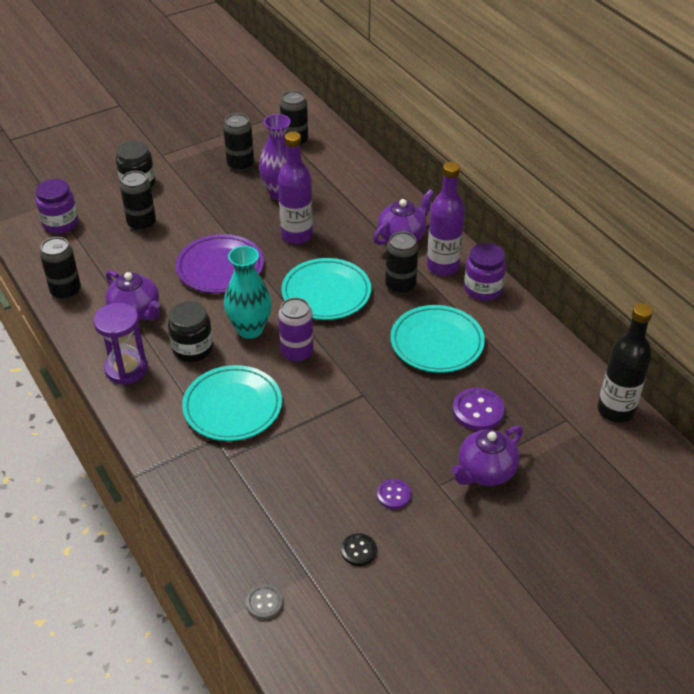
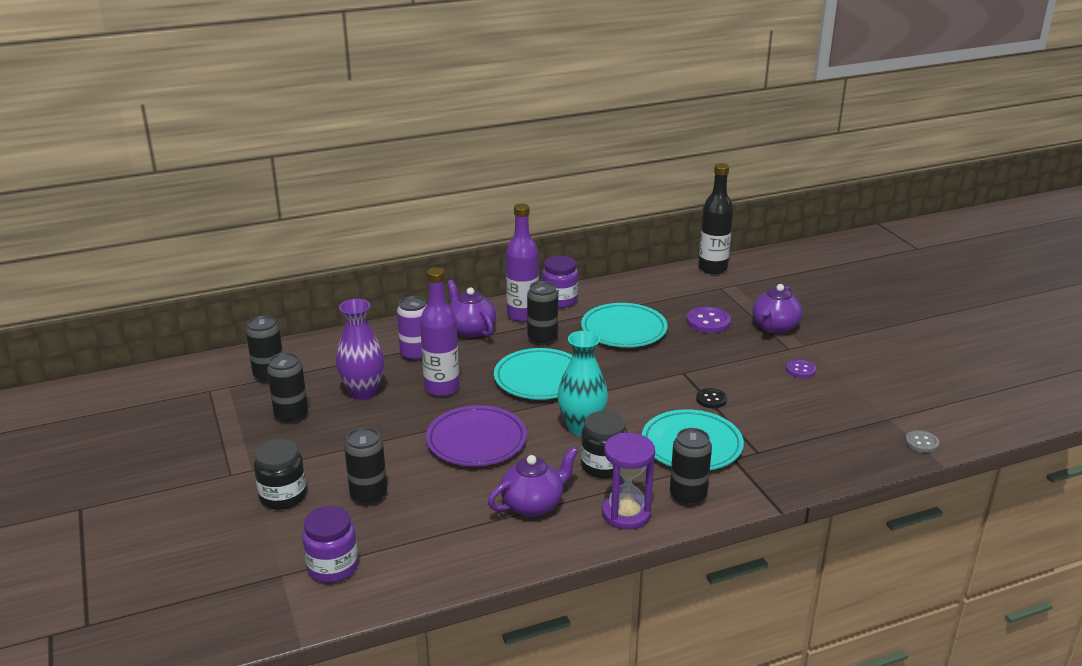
camera: 80 degrees left, 15 degrees down
black can [40,237,81,300] -> black can moved to [670,428,712,506]
purple can [278,297,313,363] -> purple can moved to [397,296,427,362]
black button [341,533,377,566] -> black button moved to [696,388,727,408]
purple teapot [452,426,523,486] -> purple teapot turned 60 degrees clockwise [752,284,803,334]

